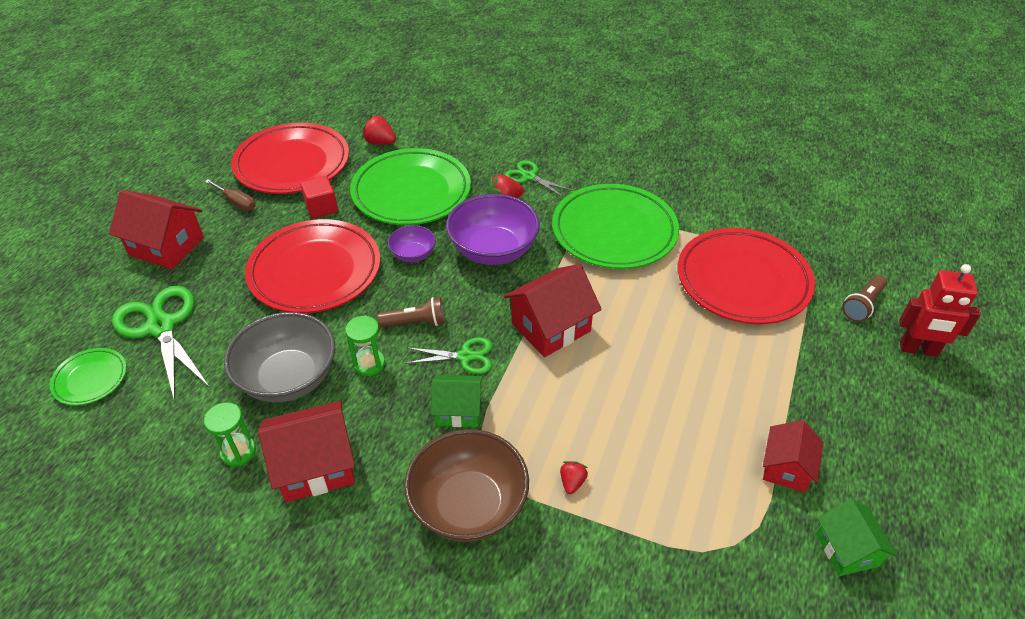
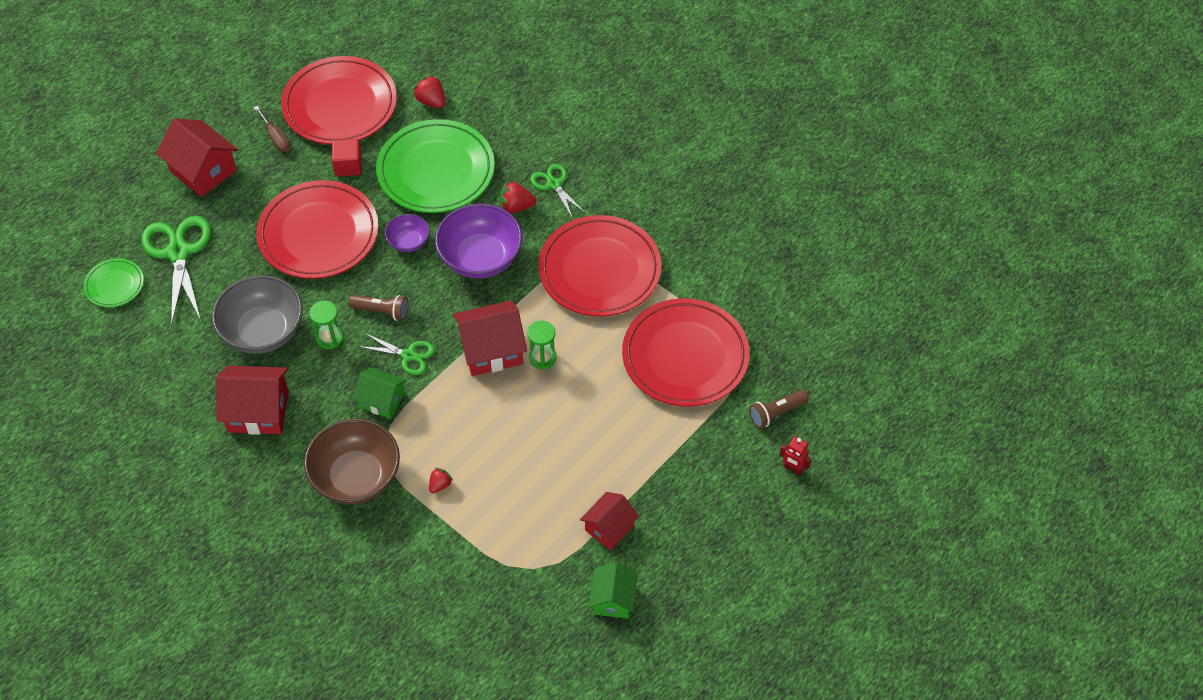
camera: 20 degrees right, 10 degrees up
green hourglass [204,402,256,466] -> green hourglass moved to [527,321,556,370]
green plate [552,184,679,269] -> red plate [538,215,662,317]
red robot [899,264,981,357] -> red robot [780,436,811,475], size x0.56

